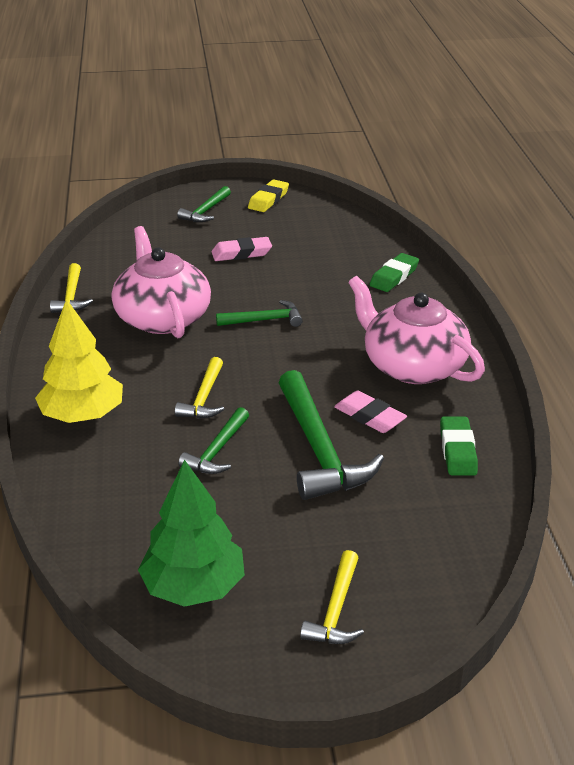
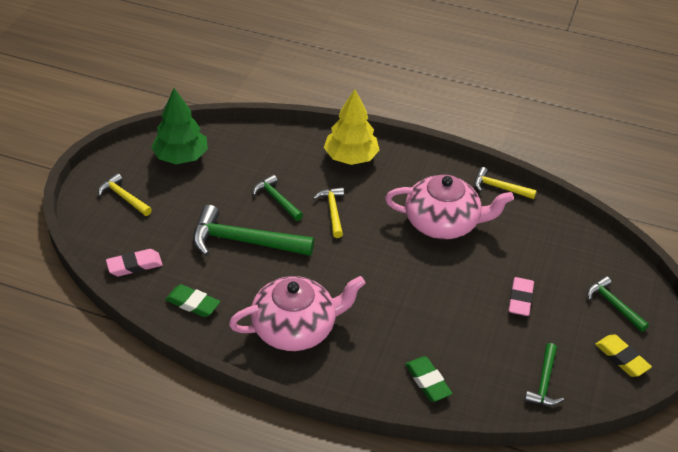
camera: 115 degrees right, 10 degrees up
yellow hammer [175,357,224,418] -> yellow hammer turned 45 degrees clockwise [313,187,344,238]
green hammer [216,300,303,327] -> green hammer moved to [524,343,564,406]
pink eraser [334,390,407,433] -> pink eraser moved to [106,249,163,276]

